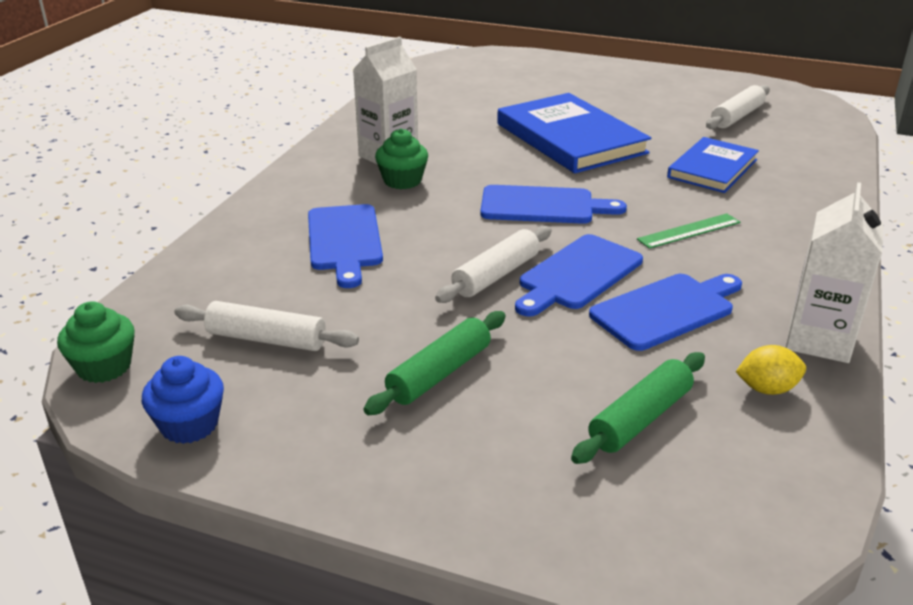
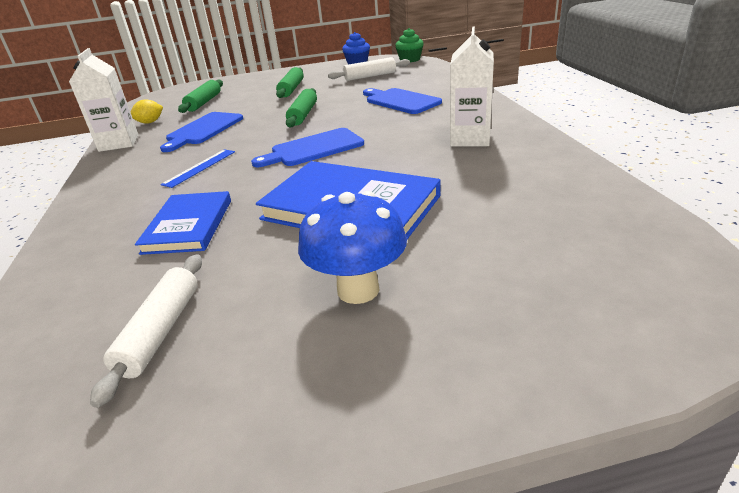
camera: 150 degrees right, 0 degrees up
green cupcake [375,129,428,189] -> none
white rolling pin [435,226,552,303] -> green rolling pin [286,88,317,128]
blue cutting board [515,234,643,317] -> none
green ruler [637,213,740,249] -> blue ruler [160,149,235,188]
none -> blue mushroom [298,191,407,304]

